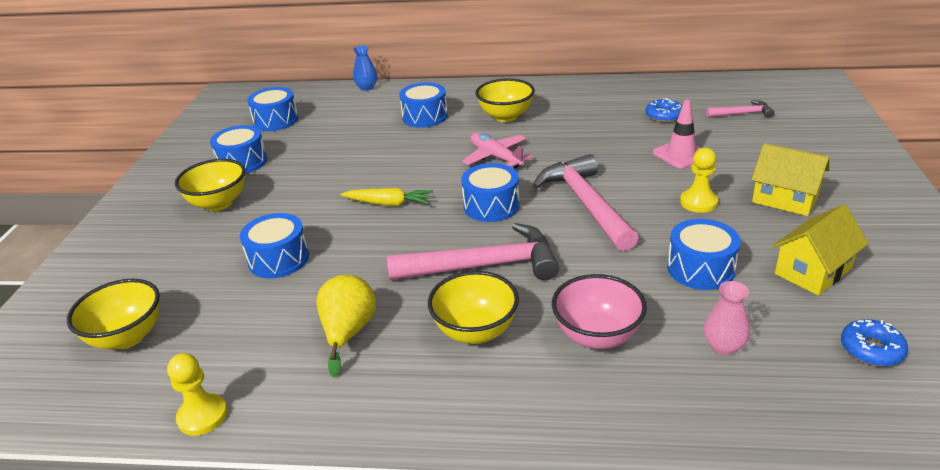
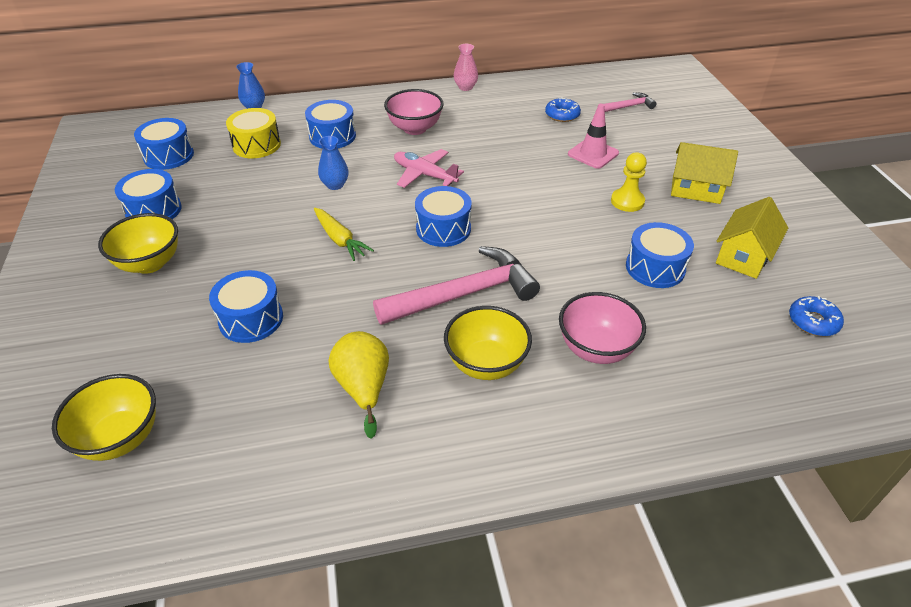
camera: 20 degrees left, 10 degrees up
yellow pawn [167,353,228,436] -> none
yellow carrot [341,188,433,206] -> yellow carrot turned 60 degrees clockwise [314,208,374,261]
yellow bowl [475,79,535,122] -> pink bowl [384,89,444,135]
pink hammer [533,154,639,251] -> none
pink vase [704,281,750,355] -> pink vase moved to [454,44,478,91]
none -> yellow drum [226,108,281,158]
none -> blue vase [318,136,348,190]

